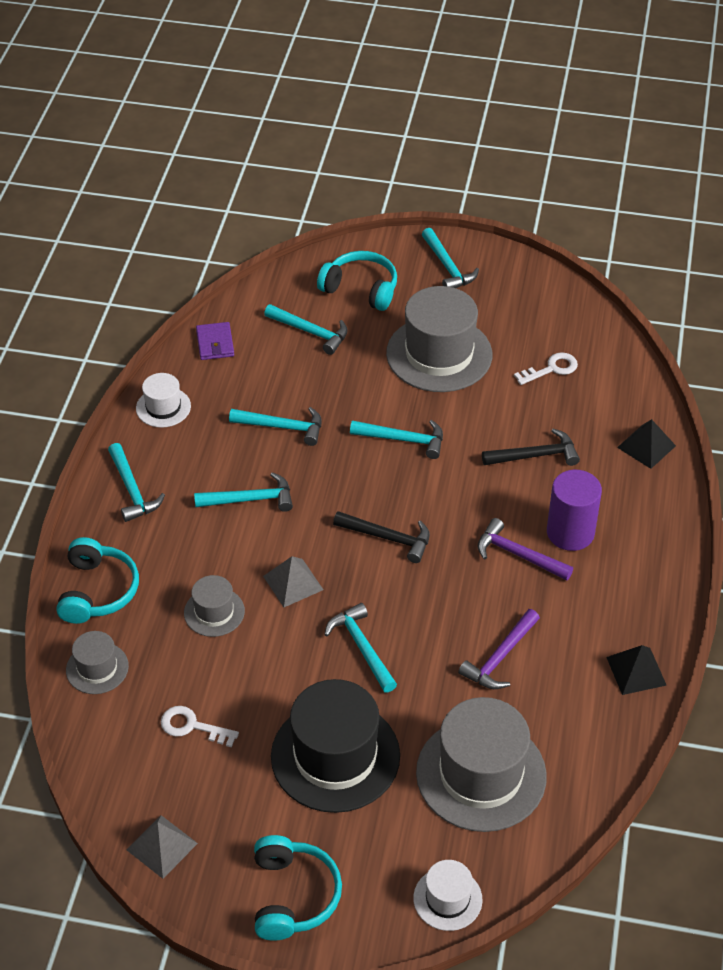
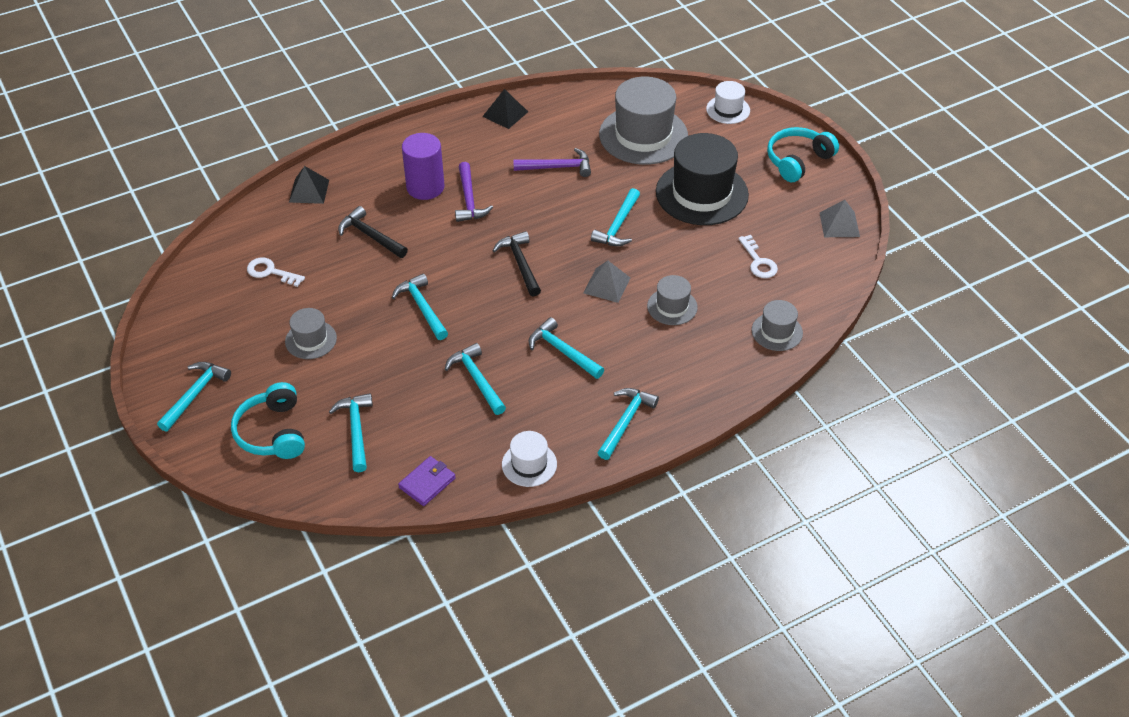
camera: 130 degrees left, 0 degrees up
turquoise headphones [56,537,139,624] -> none
grey hat [386,286,492,392] -> grey hat [285,308,337,359], size x0.50

